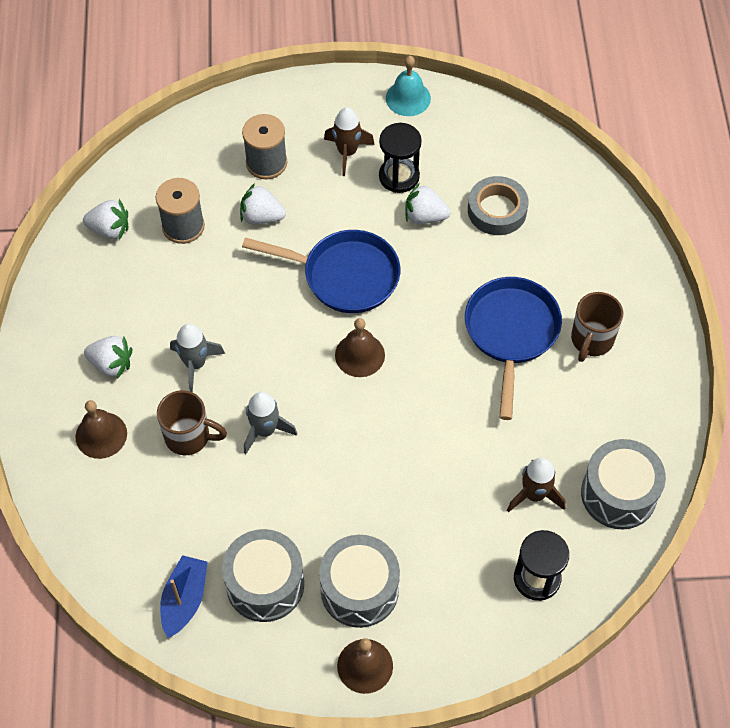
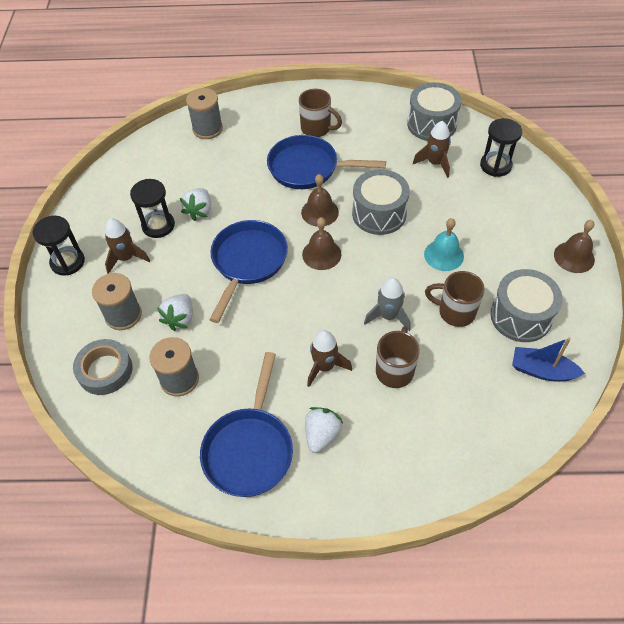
camera: 85 degrees left, 5 degrees down
brown bell [75,400,127,459] -> brown bell moved to [301,174,339,227]
white strawberry [83,199,128,240] -> none
grey rocket [170,324,225,392] -> brown rocket [307,330,352,387]
grey drum [319,535,400,628] -> grey drum moved to [352,169,410,235]
turquoise bell [386,56,431,116] -> turquoise bell moved to [424,218,464,271]
grey tape [468,176,529,235] -> grey tape moved to [73,339,133,395]
none -> black hourglass [32,216,85,276]
none -> grey spool [186,88,223,139]
none -> blue pan [200,352,293,497]
none -> brown mug [425,271,485,327]

